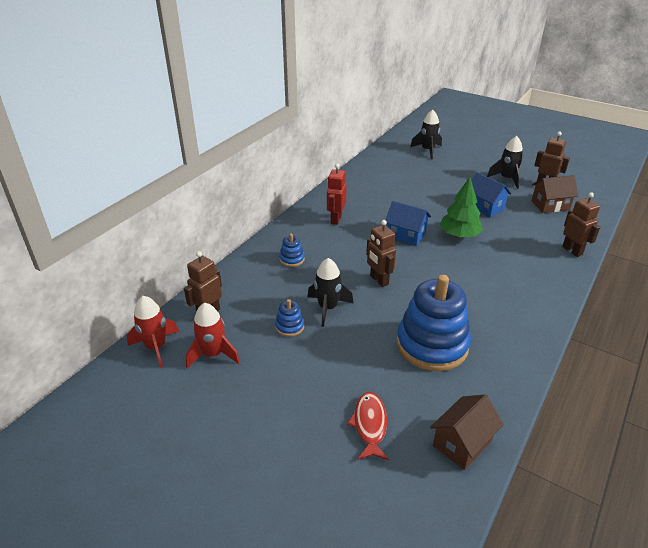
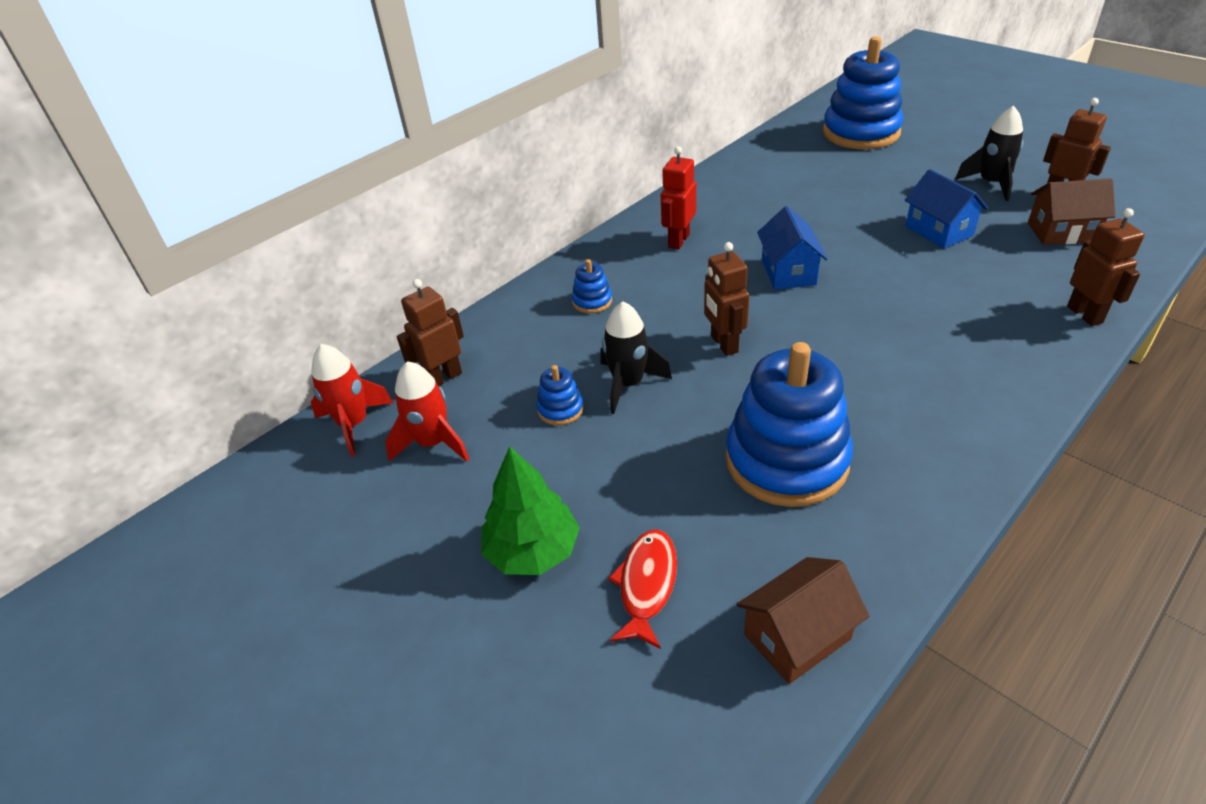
camera: 15 degrees right, 5 degrees up
blue house [386,201,431,246] -> blue house turned 45 degrees clockwise [757,206,827,290]
black rocket [410,110,442,159] -> blue stacking toy [823,36,903,150]
green tree [439,177,483,238] -> green tree moved to [481,446,580,575]

